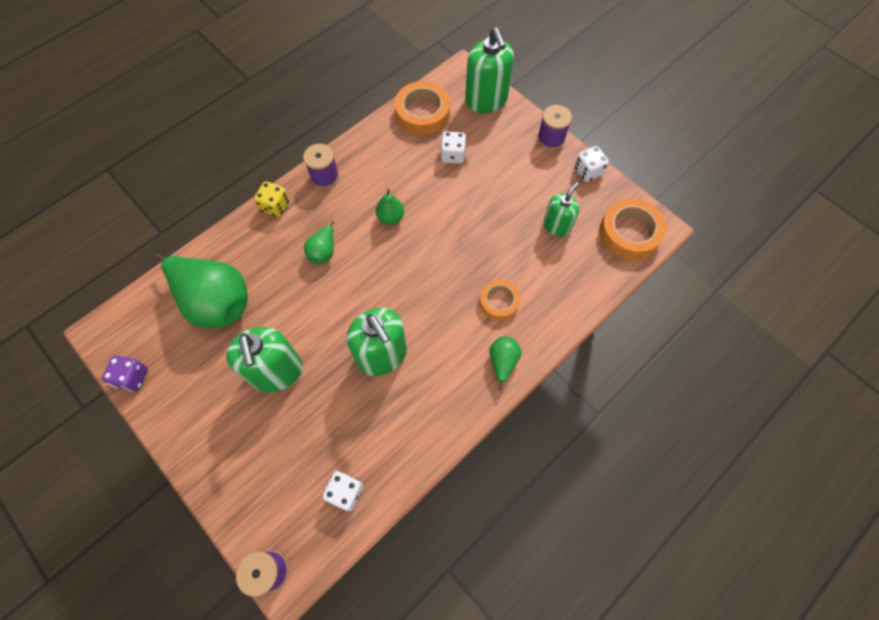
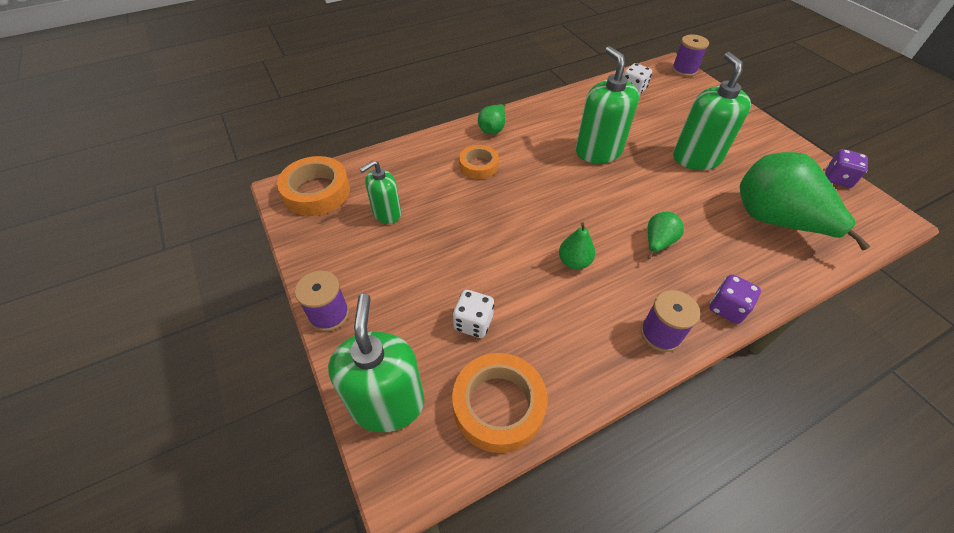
camera: 165 degrees left, 15 degrees down
yellow dice [254,182,289,217] -> purple dice [709,274,761,324]
white dice [574,146,609,182] -> none

